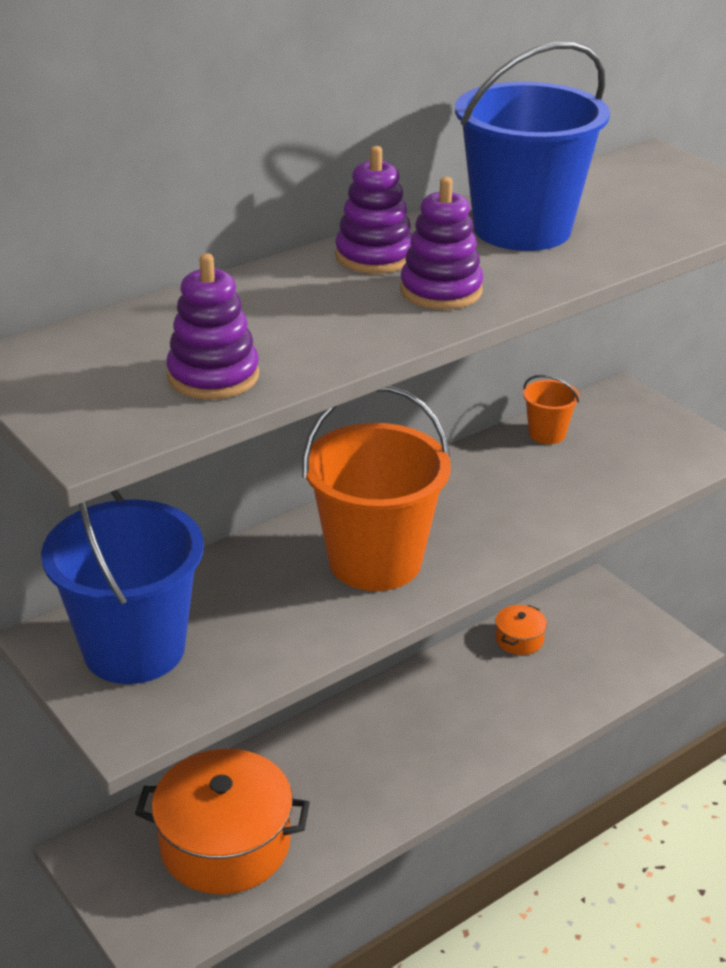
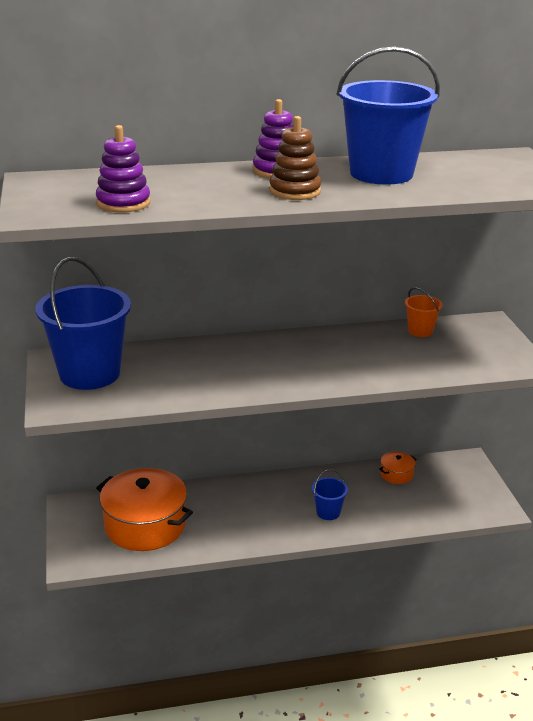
camera: 25 degrees right, 5 degrees down
orange bucket [302,386,451,591] -> none
purple stacking toy [400,177,483,310] -> brown stacking toy [269,116,321,200]
none -> blue bucket [312,469,348,520]

